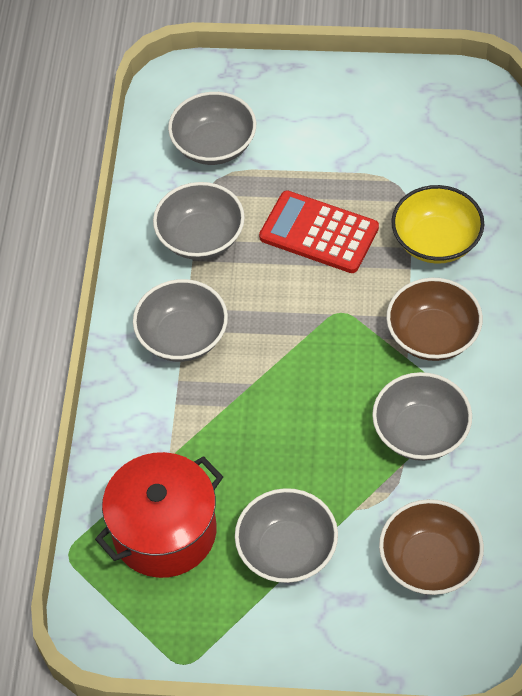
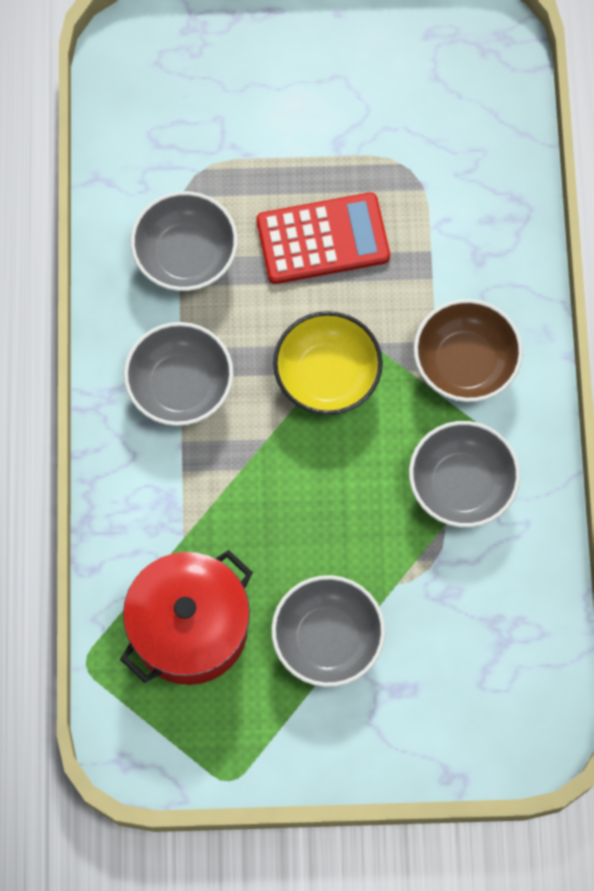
camera: 10 degrees left, 15 degrees up
grey bowl [168,92,256,165] -> none
red calculator [259,191,379,273] -> red calculator turned 150 degrees clockwise [256,192,390,284]
brown bowl [379,499,484,595] -> none
yellow bowl [391,185,484,264] -> yellow bowl moved to [273,311,383,415]

